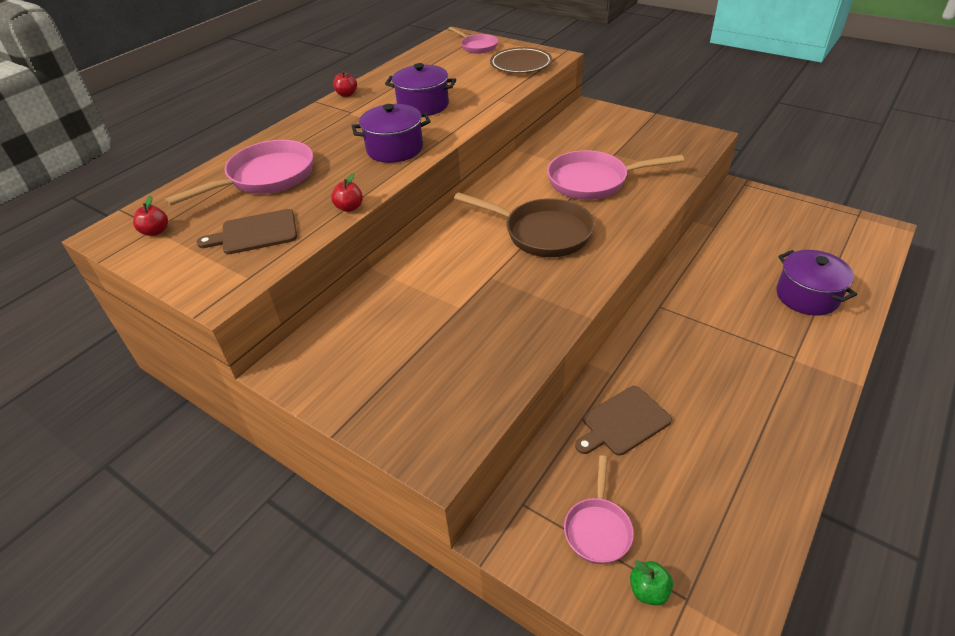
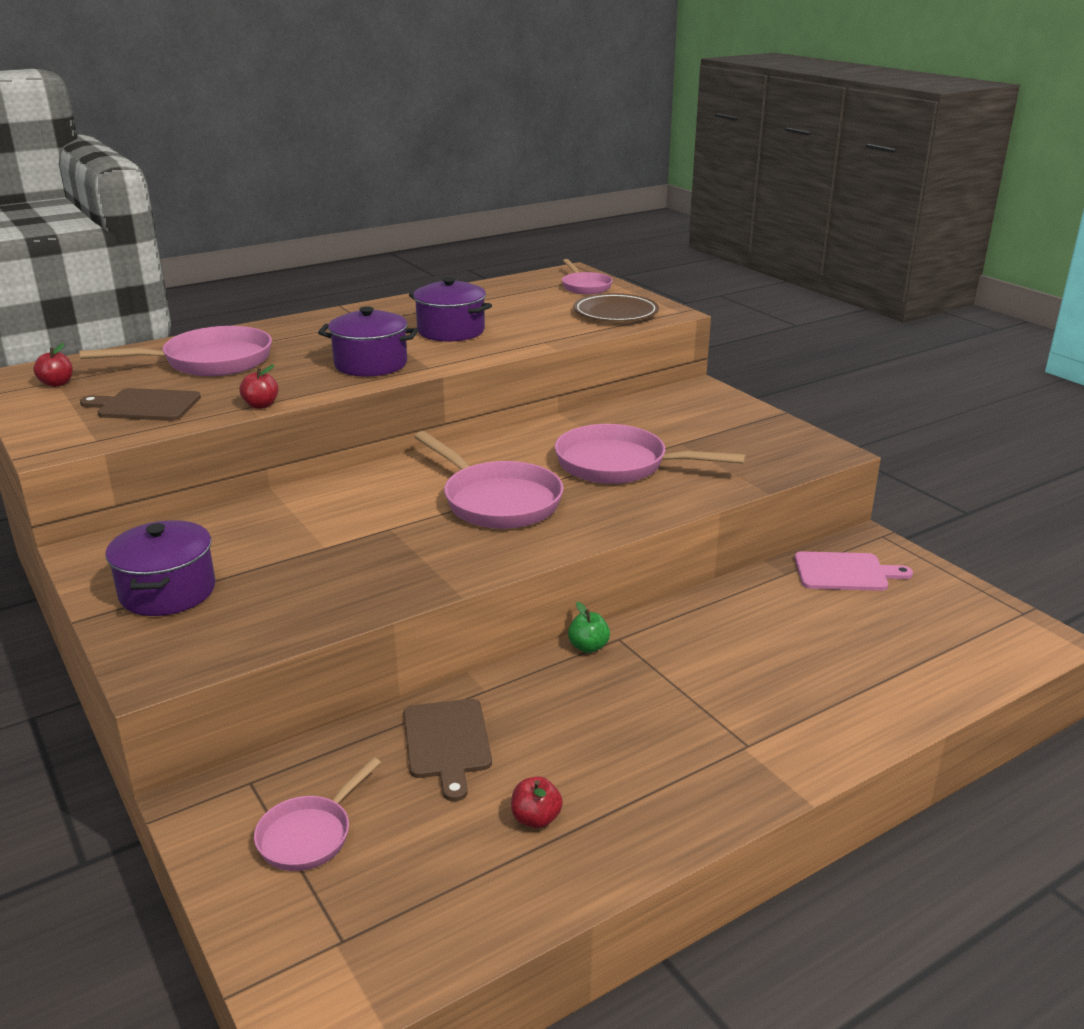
camera: 20 degrees right, 15 degrees down
red apple [333,71,357,97] -> red apple moved to [511,776,563,829]
brown pan [454,192,595,257] -> pink pan [415,431,564,529]
brown cutting board [575,386,672,456] -> brown cutting board turned 90 degrees counterclockwise [404,699,492,801]
green apple [630,560,673,606] -> green apple moved to [568,601,610,653]
purple pot [776,250,857,316] -> purple pot moved to [105,520,215,616]
none -> pink cutting board [794,551,913,591]

